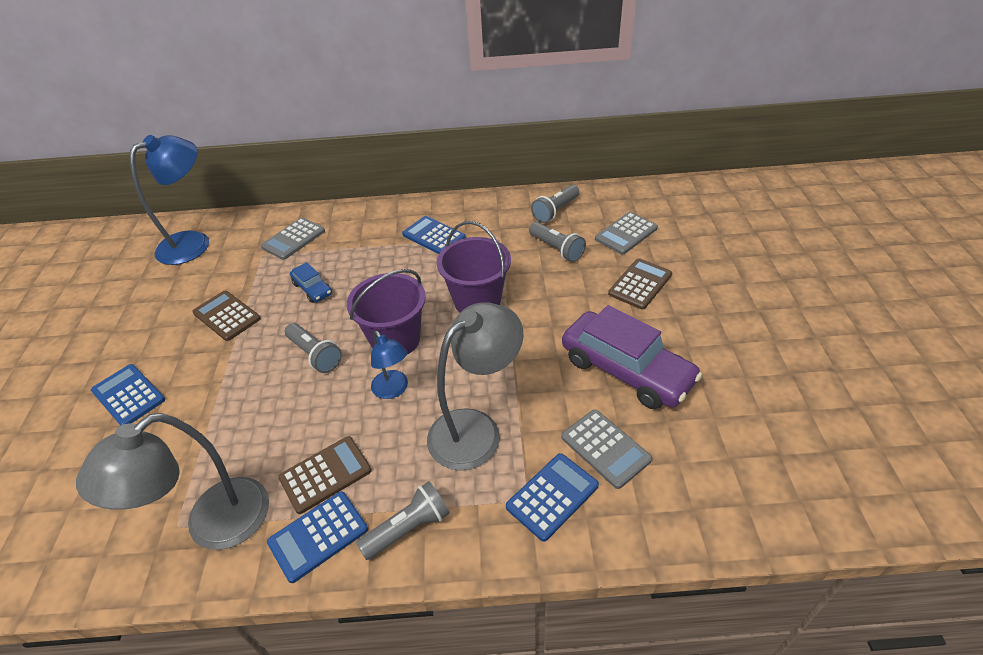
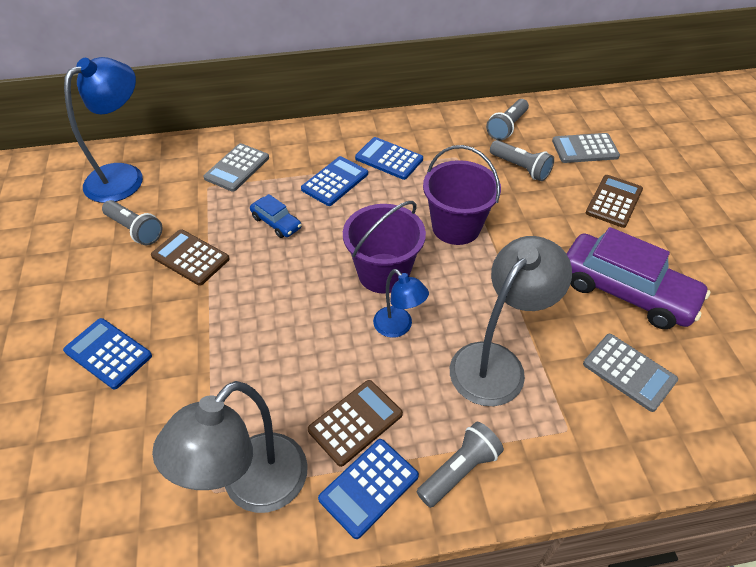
camera: 10 degrees left, 5 degrees up
grey flashlight [285,323,342,373] -> grey flashlight moved to [102,200,163,246]
blue calculator [506,453,599,542] -> blue calculator moved to [301,156,368,206]
grey calculator [595,212,658,254] -> grey calculator turned 45 degrees clockwise [552,133,620,163]

